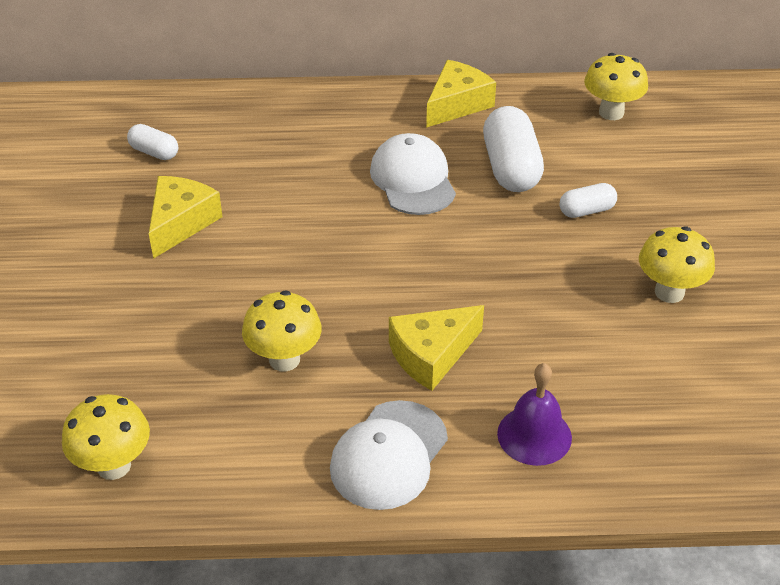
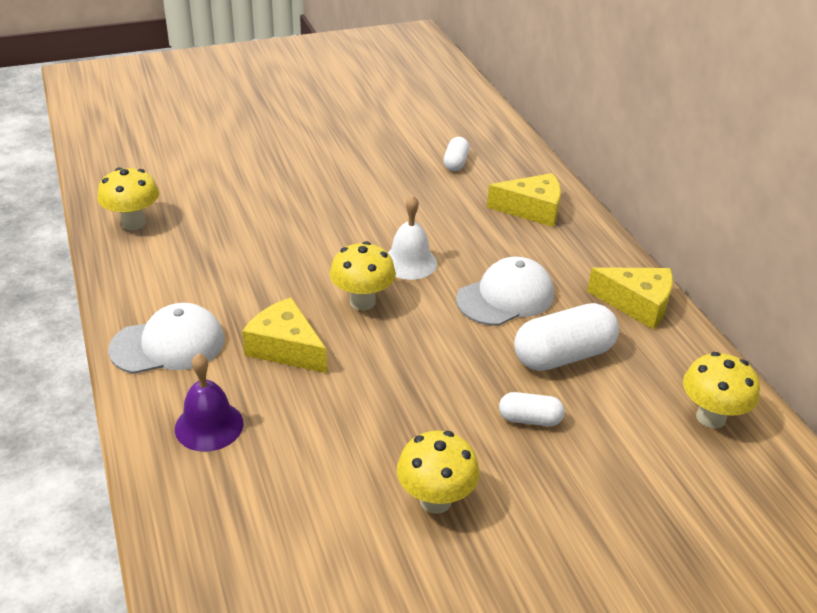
camera: 70 degrees right, 5 degrees down
yellow cheese [149,176,223,259] -> yellow cheese moved to [487,173,561,227]
yellow mushroom [242,290,322,372] -> yellow mushroom moved to [330,241,396,310]
white cap [330,400,448,510] -> white cap turned 150 degrees clockwise [108,303,224,374]
white capsule [560,183,617,218] -> white capsule turned 45 degrees counterclockwise [499,392,565,426]
none -> white bell [388,195,437,280]

